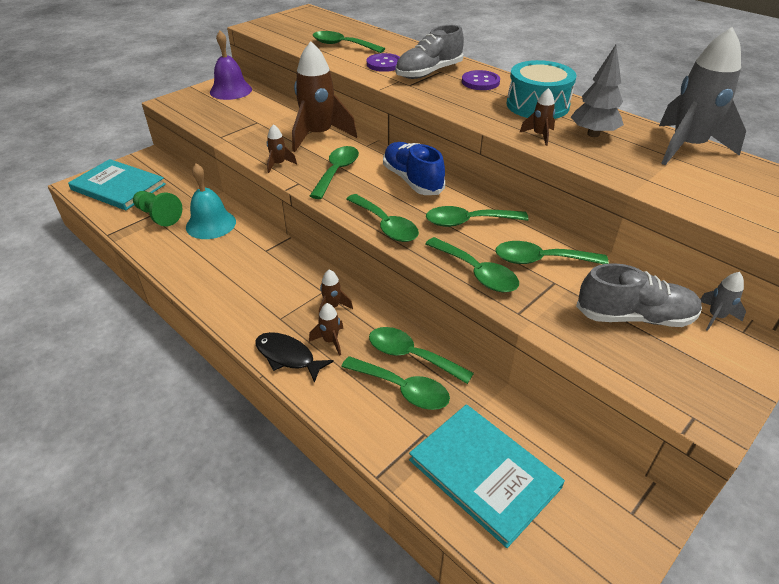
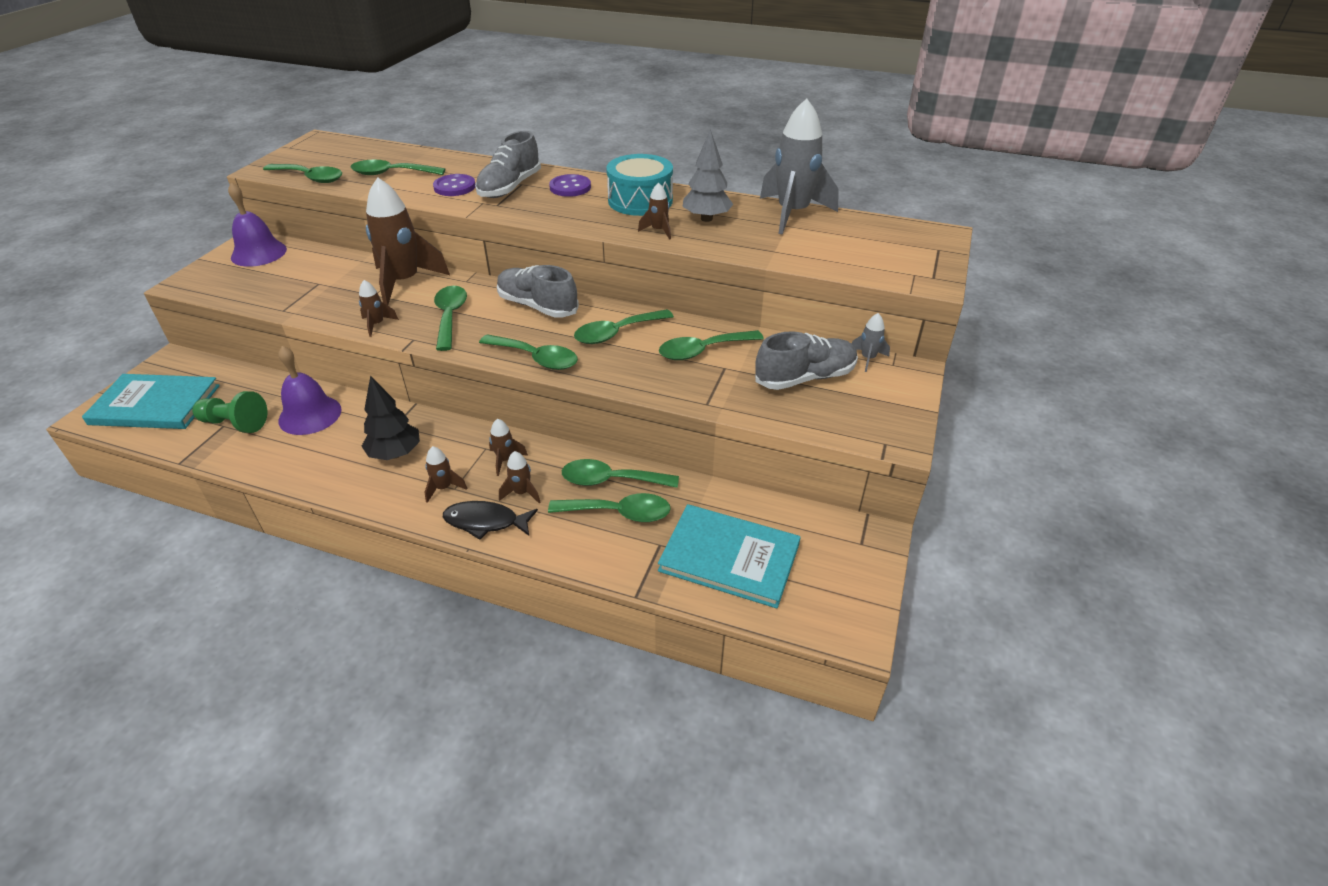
camera: 25 degrees left, 0 degrees up
turquoise bell [186,163,236,239] -> purple bell [278,346,341,435]
blue shoe [383,142,445,195] -> grey shoe [497,265,579,318]
green spoon [425,237,519,292] -> green spoon moved to [263,164,342,183]
none -> black tree [361,375,420,460]
none -> brown rocket [425,446,468,503]

